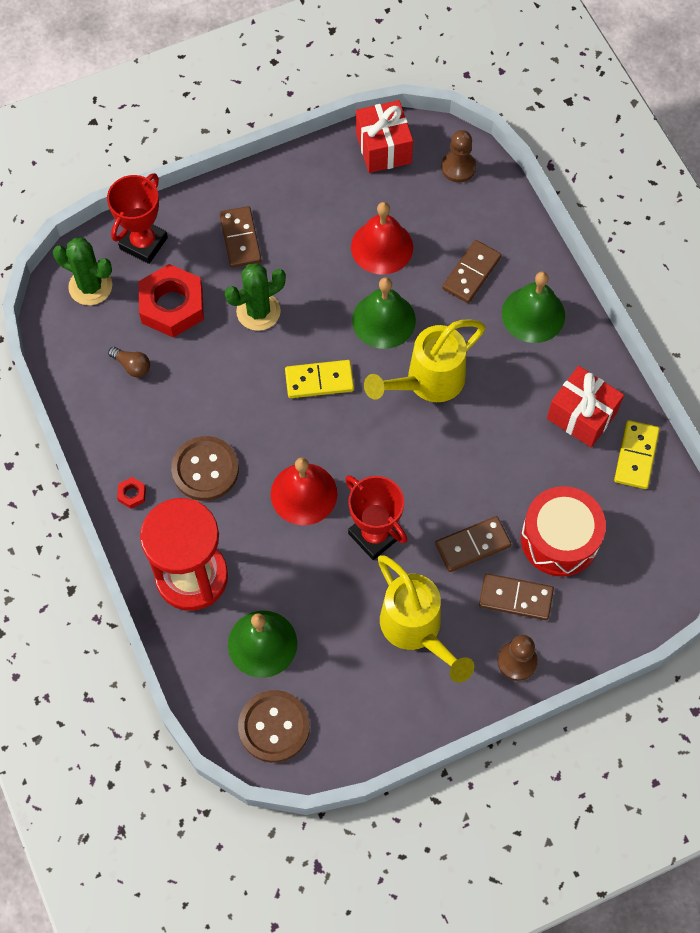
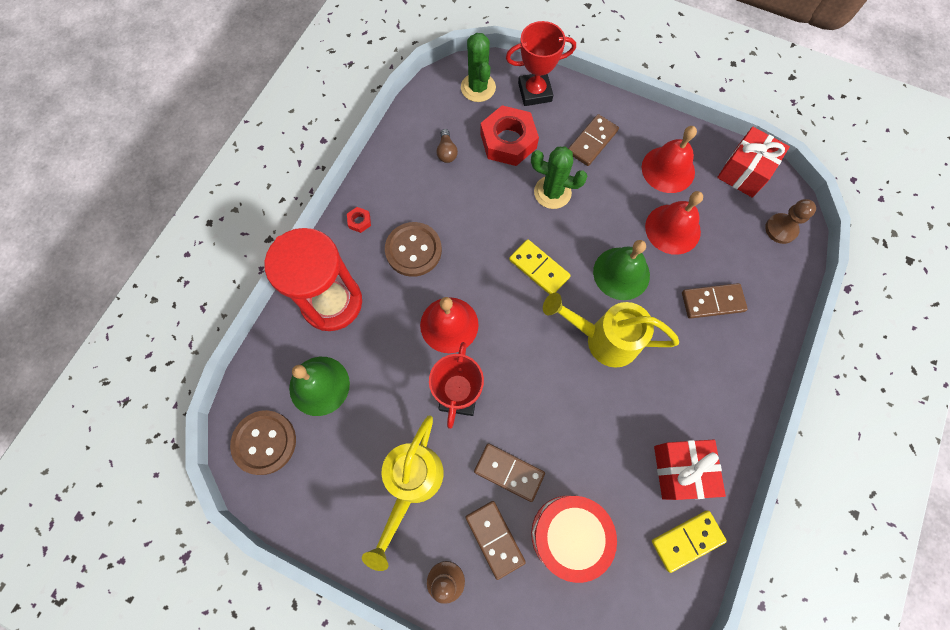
camera: 50 degrees right, 5 degrees up
green bell [502,271,565,343] -> none
none -> red bell [642,126,697,193]

